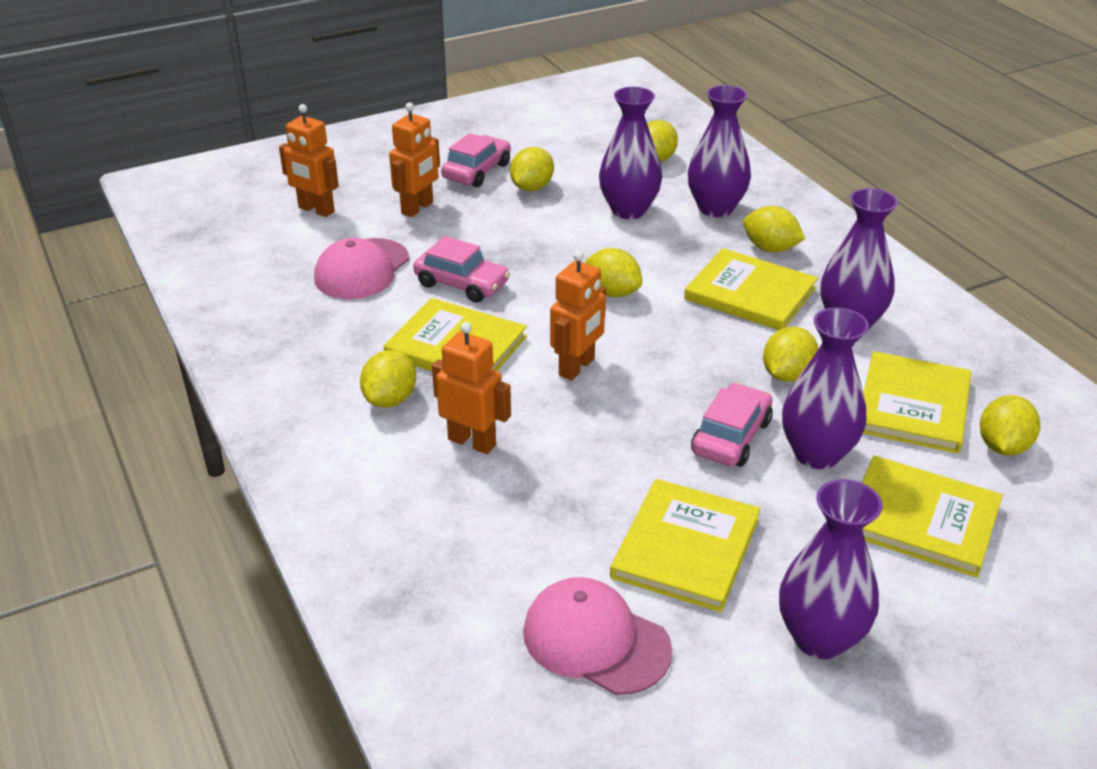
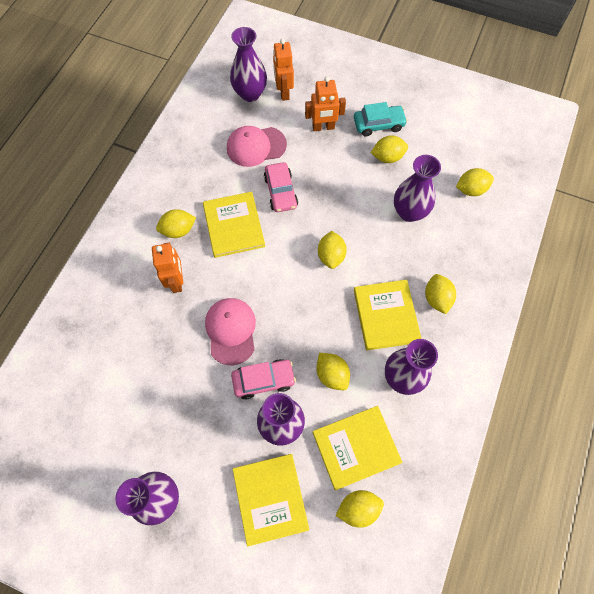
camera: 50 degrees right, 30 degrees up
pink car [441,133,511,187] -> turquoise car [354,102,407,136]
pink cap [523,577,673,695] -> pink cap moved to [205,298,256,365]
orange robot [550,251,606,381] -> none
yellow book [610,479,760,612] -> none
purple vase [688,85,751,217] -> purple vase moved to [230,27,267,102]
yellow lemon [763,327,818,382] -> yellow lemon turned 60 degrees clockwise [316,353,350,390]

